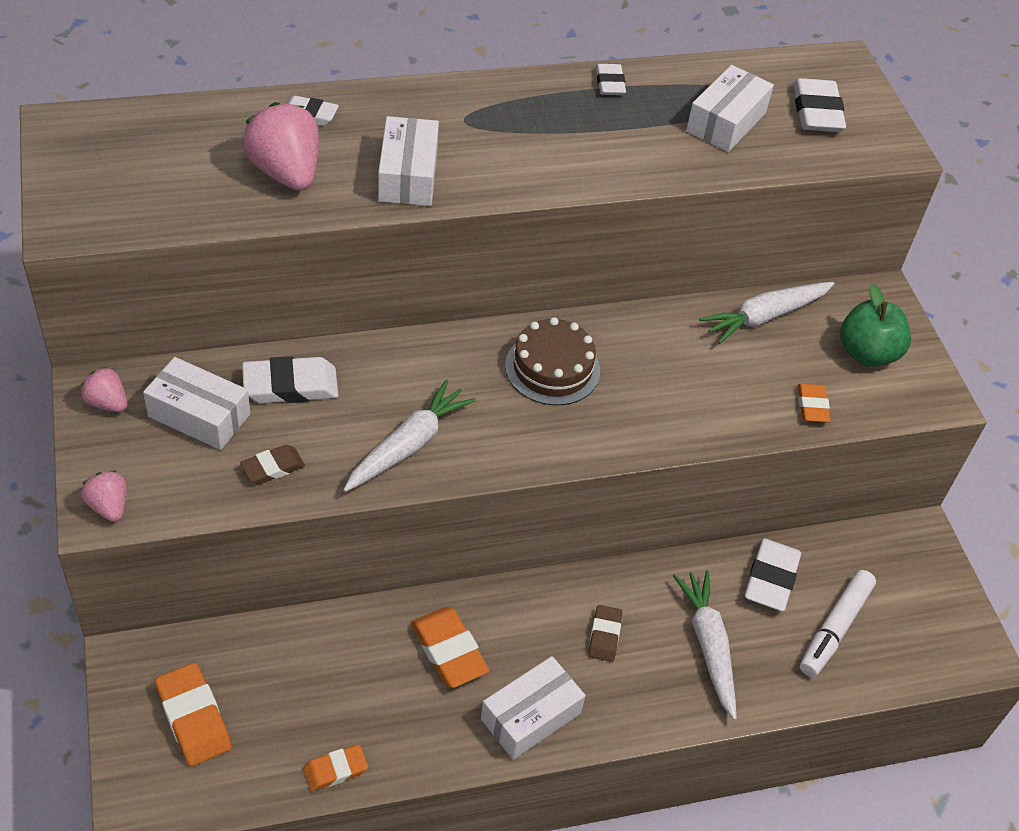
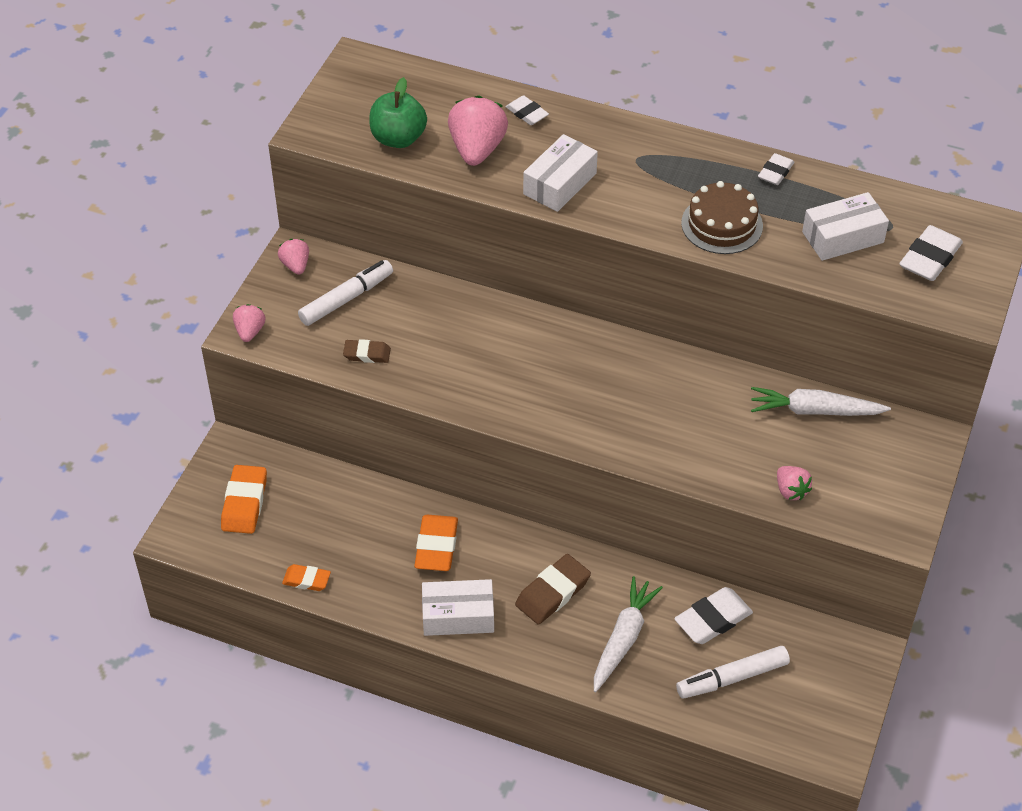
camera: 40 degrees right, 0 degrees up
white box [143,357,250,450] -> white marker [298,260,393,326]
white eraser [242,356,338,403] -> none
white carrot [343,379,476,492] -> none
brown cake [505,317,600,405] -> brown cake moved to [681,181,763,254]
brown eraser [588,605,622,662] -> brown eraser [515,554,591,625], size x1.64
orange eraser [798,384,830,422] -> pink strawberry [777,466,812,501]
green apple [840,284,911,367] -> green apple moved to [369,77,427,148]

